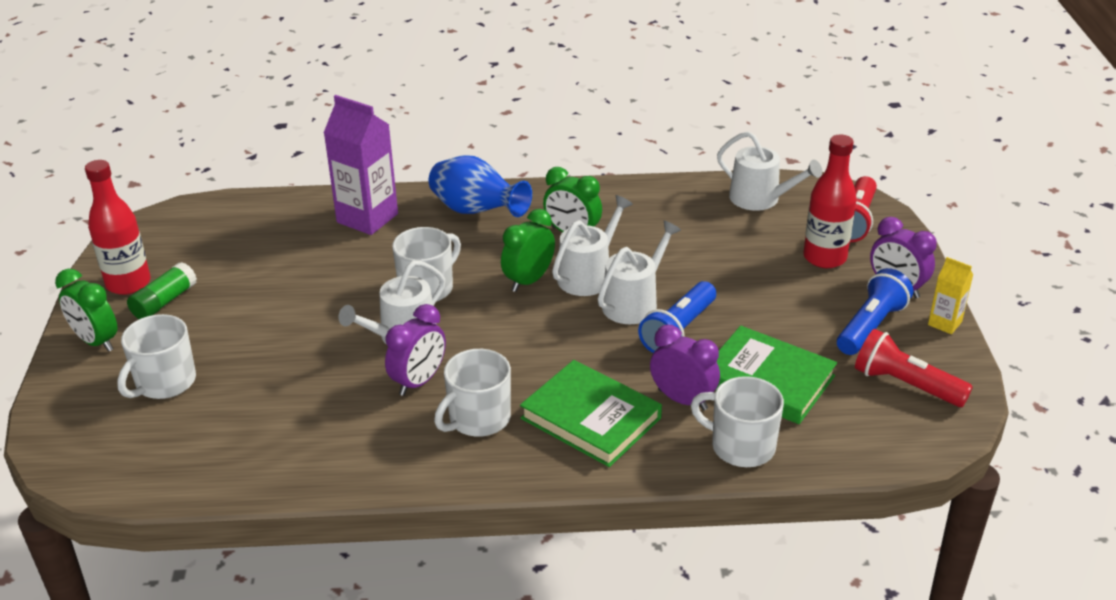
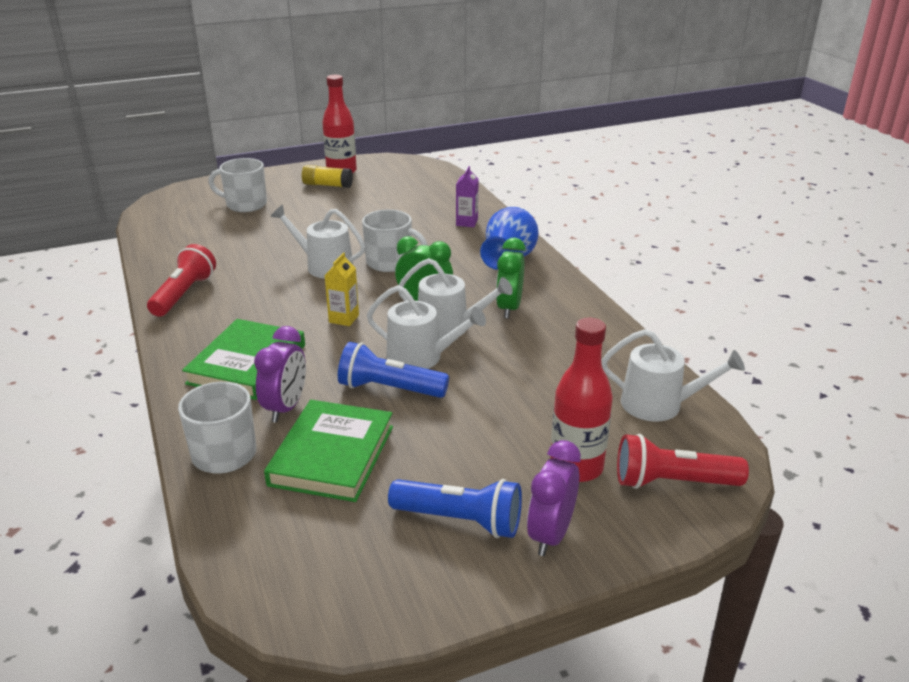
camera: 70 degrees right, 5 degrees down
green clock [55,269,117,352] -> none
green glue stick [127,262,197,319] -> yellow glue stick [302,165,353,188]
purple carton [324,95,398,235] -> purple carton [456,166,478,227], size x0.51
purple clock [385,304,446,396] -> none
white mug [434,349,511,437] -> none
white watering can [717,131,822,211] -> white watering can turned 90 degrees counterclockwise [601,329,745,422]
red flashlight [855,329,973,407] -> red flashlight moved to [147,244,216,317]
yellow carton [928,257,974,334] -> yellow carton moved to [324,252,359,326]

